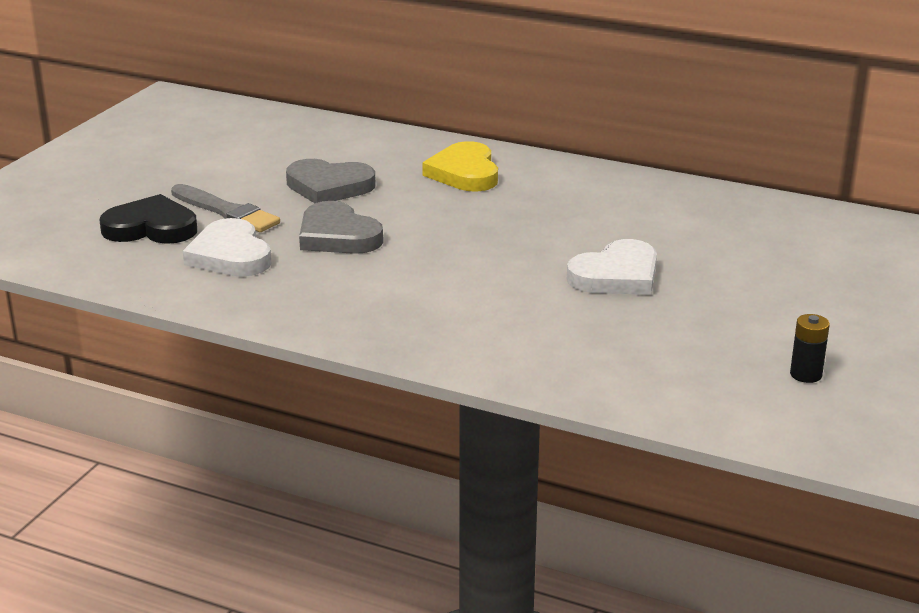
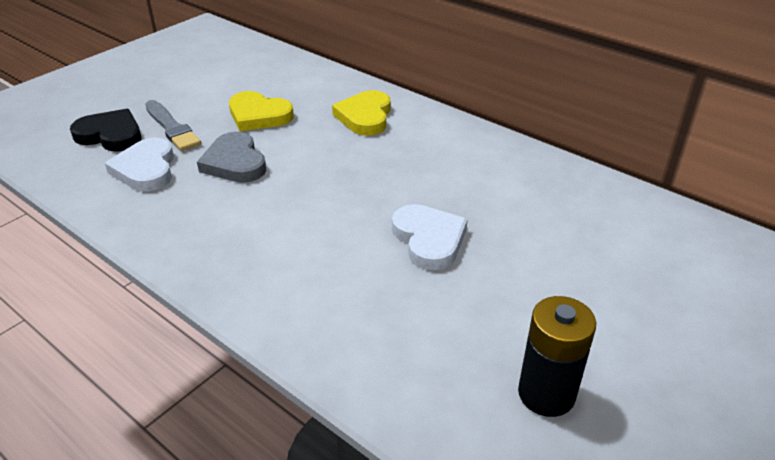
camera: 15 degrees right, 10 degrees up
grey heart [286,159,376,203] -> yellow heart [229,91,294,131]
white heart [567,239,657,295] -> white heart turned 90 degrees counterclockwise [392,204,468,270]
black battery [790,314,830,383] -> black battery [518,296,596,417], size x1.85

